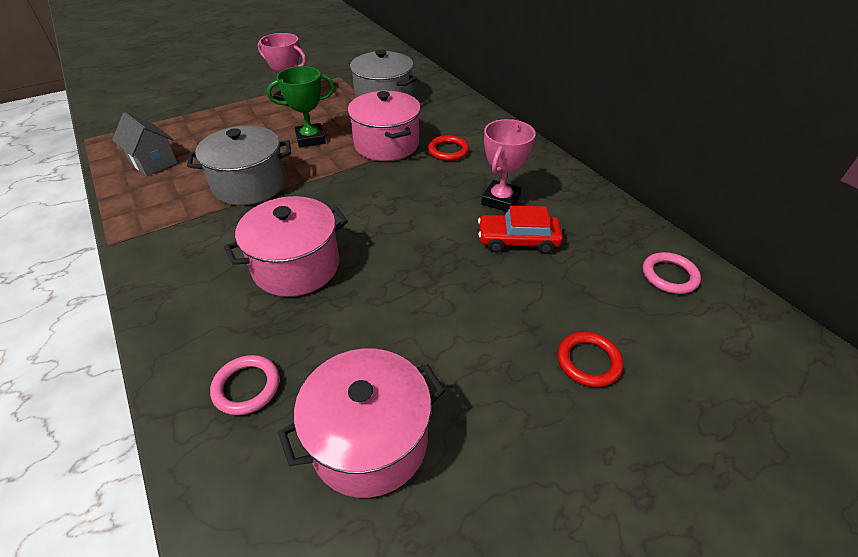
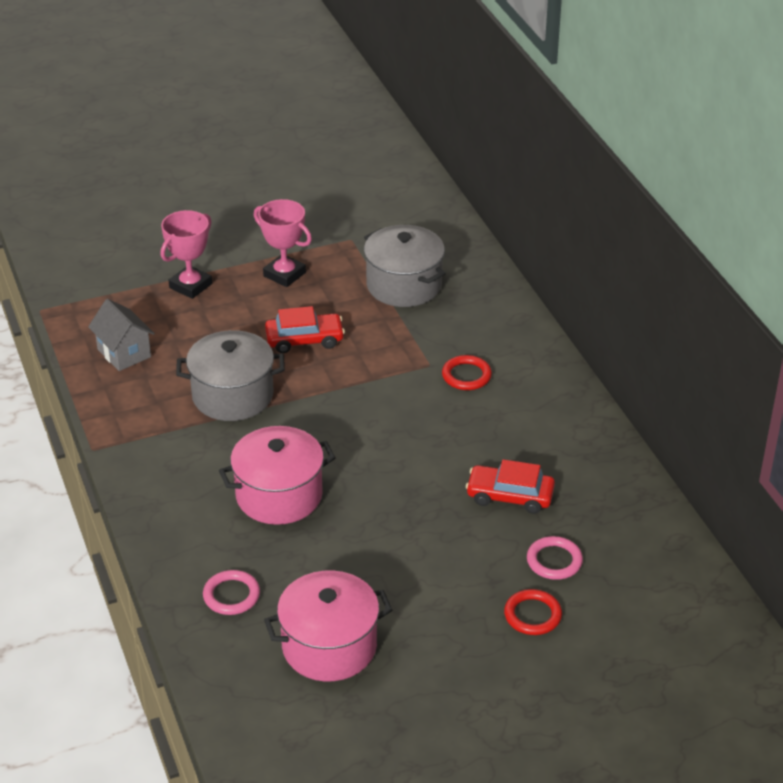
camera: 10 degrees right, 5 degrees down
green trophy [267,66,335,148] -> red car [265,306,345,353]
pink pot [348,91,421,161] -> none
pink trophy [481,119,536,212] -> pink trophy moved to [161,210,212,299]
pink ring [643,252,701,294] -> pink ring moved to [527,536,583,580]

